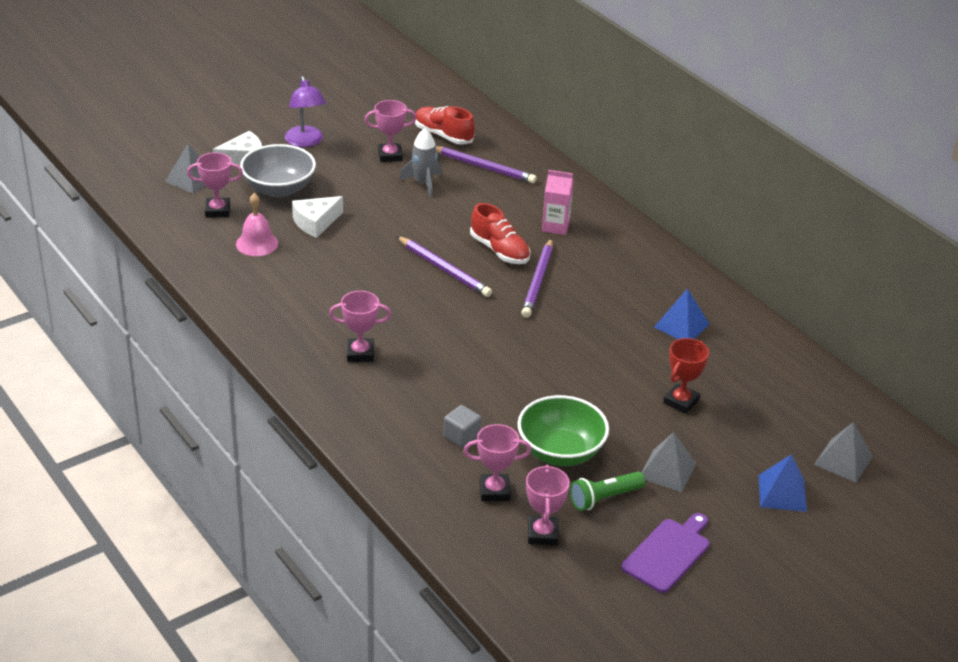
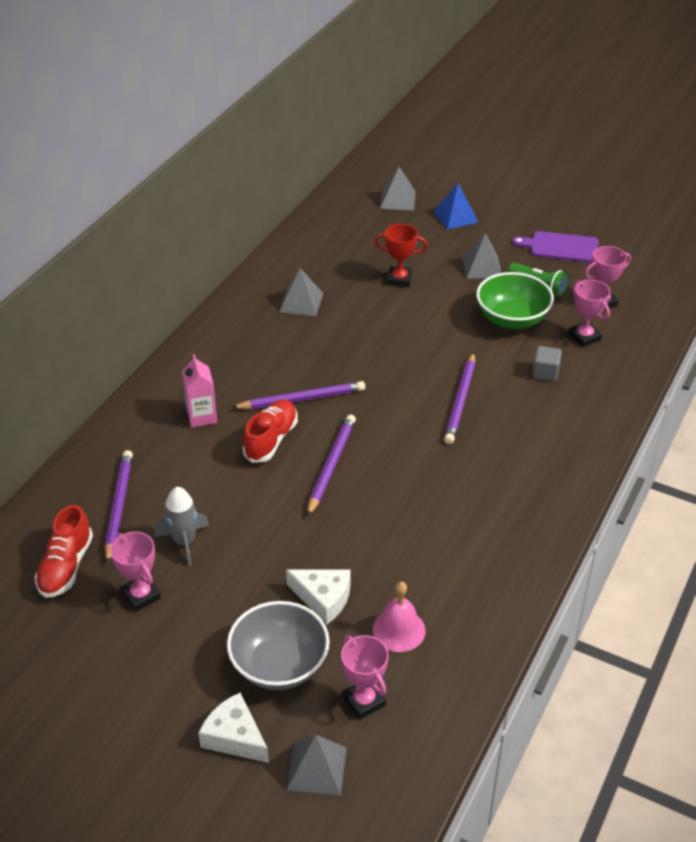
camera: 115 degrees left, 5 degrees up
purple lamp [285,76,326,147] -> none
pink trophy [329,291,391,362] -> none
blue pyramid [654,288,710,339] -> grey pyramid [279,268,323,316]
none -> purple pencil [444,352,475,444]

